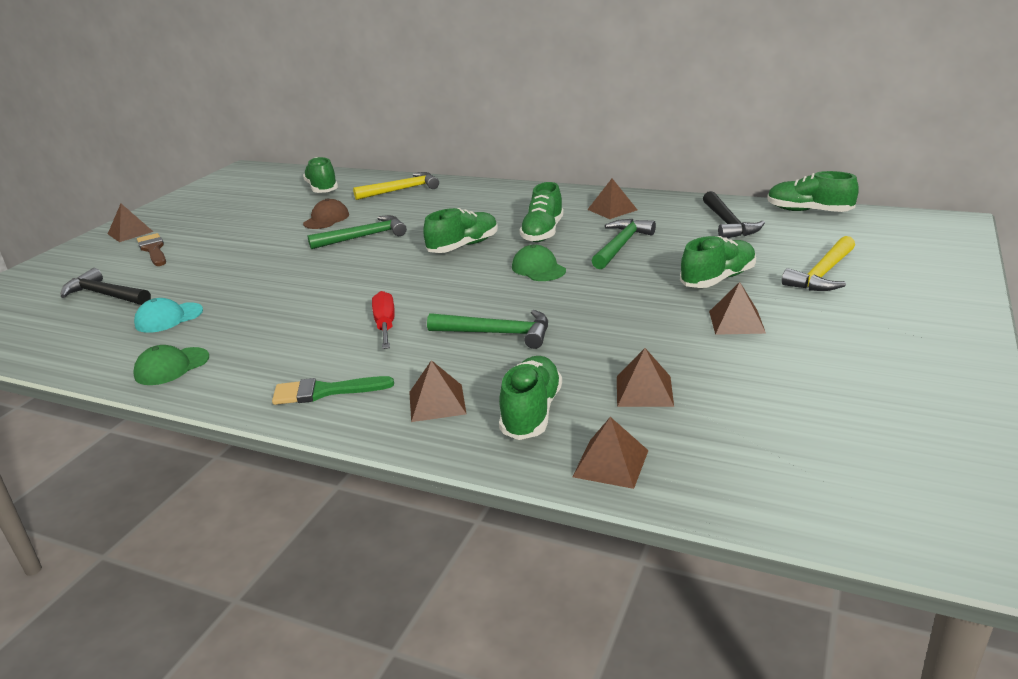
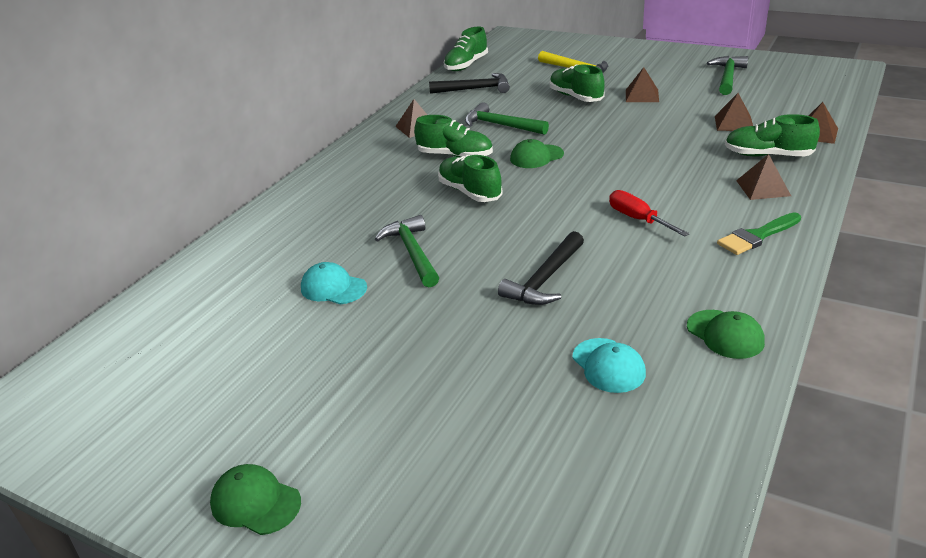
camera: 85 degrees left, 5 degrees up
black hammer [61,268,151,305] -> black hammer moved to [498,231,584,305]
brown pyramid [108,204,153,242] -> green cap [210,464,301,535]
brown brush [137,233,166,266] -> none
green brush [272,376,394,405] -> green brush turned 60 degrees clockwise [717,212,801,255]
green shoe [303,157,338,193] -> none
brown cap [303,198,349,229] -> turquoise cap [301,262,367,304]
yellow hammer [353,172,439,200] -> none
red screwdriver [372,291,395,349] -> red screwdriver turned 60 degrees clockwise [609,190,690,237]
green hammer [427,310,548,349] -> green hammer moved to [707,56,748,95]

